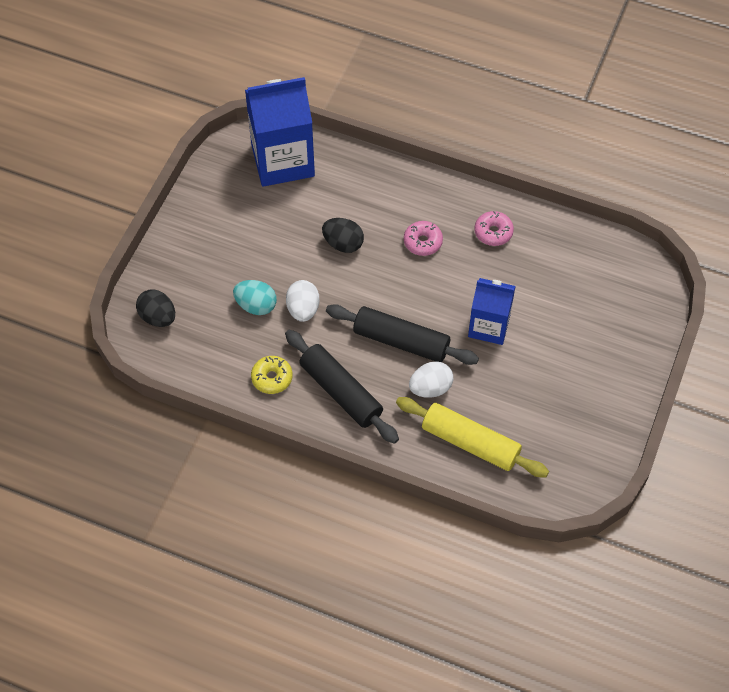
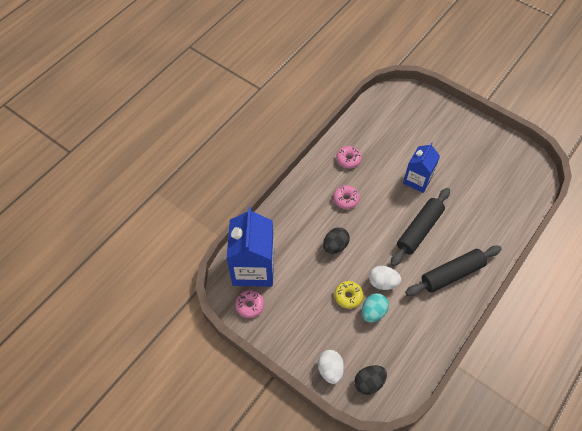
camera: 75 degrees left, 0 degrees up
yellow donut [251,356,293,394] -> yellow donut moved to [335,281,363,309]
yellow rolling pin [396,397,549,477] -> none
white egg [409,361,453,398] -> white egg moved to [318,350,344,384]
none -> pink donut [235,290,264,318]

